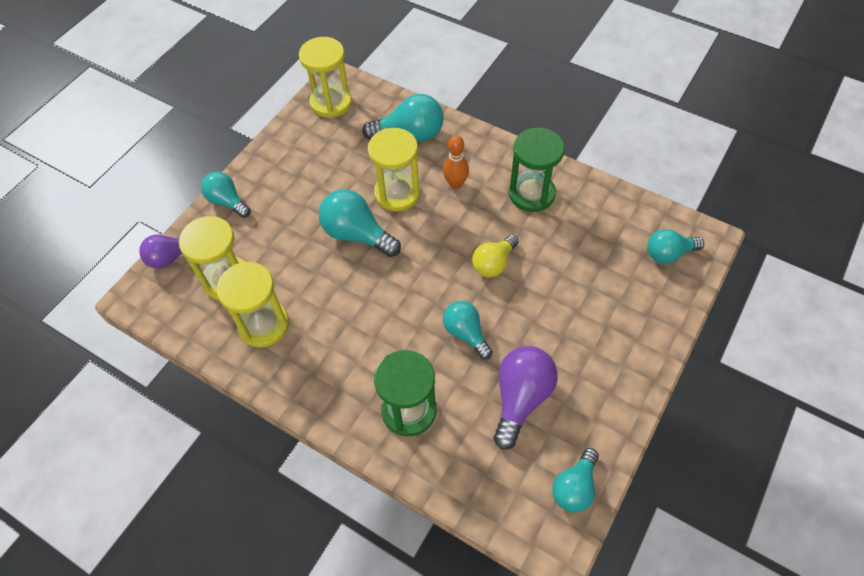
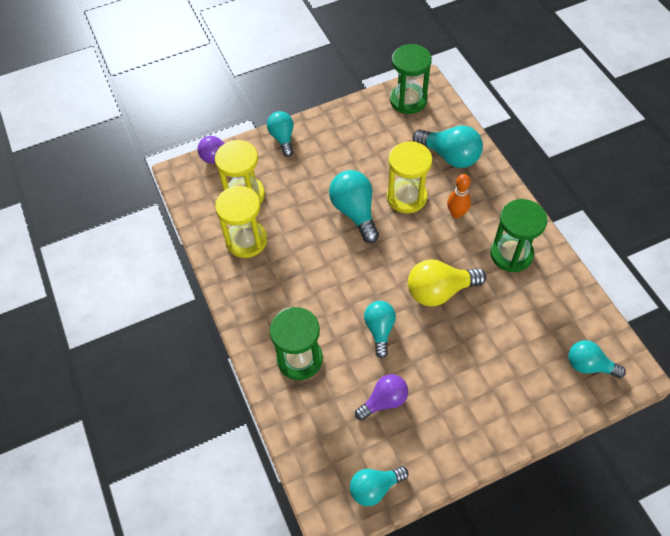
camera: 35 degrees right, 0 degrees up
yellow hourglass [299,37,352,118] -> green hourglass [390,44,432,114]
yellow light bulb [472,235,518,278] -> yellow light bulb [408,259,486,306], size x1.50
purple light bulb [494,346,558,450] -> purple light bulb [355,374,408,420], size x0.67

